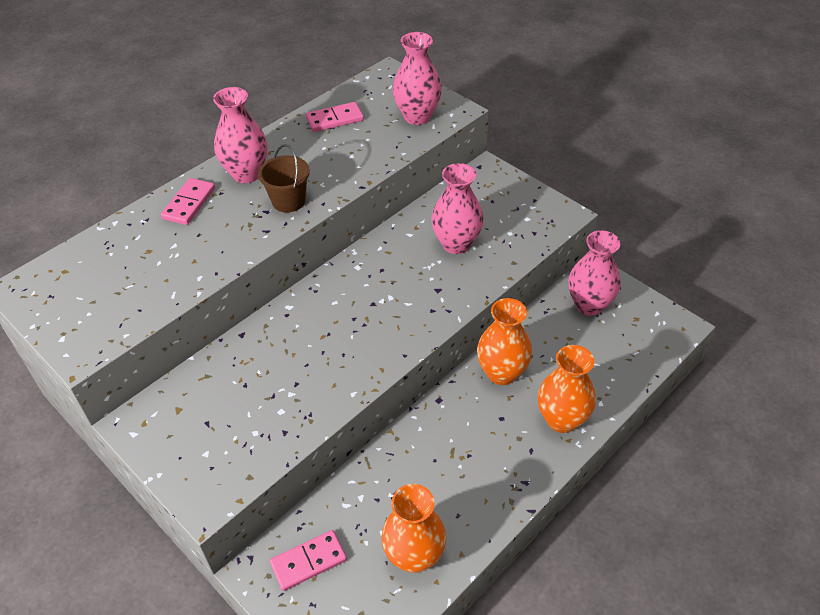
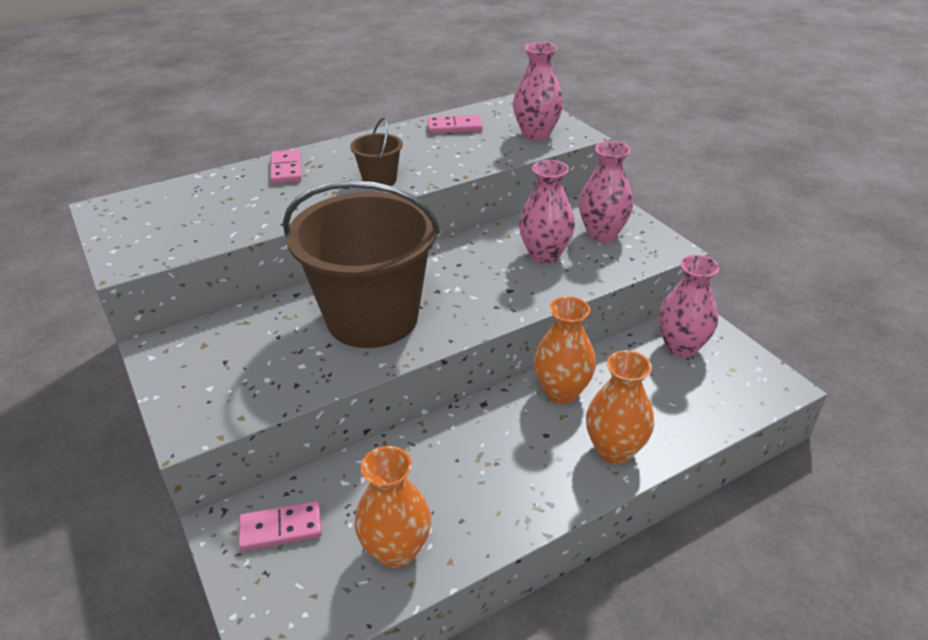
camera: 15 degrees right, 10 degrees down
pink domino [161,178,215,225] -> pink domino turned 45 degrees counterclockwise [270,149,301,184]
pink vase [213,87,268,183] -> pink vase moved to [579,141,633,242]
none -> brown bucket [283,180,440,348]

